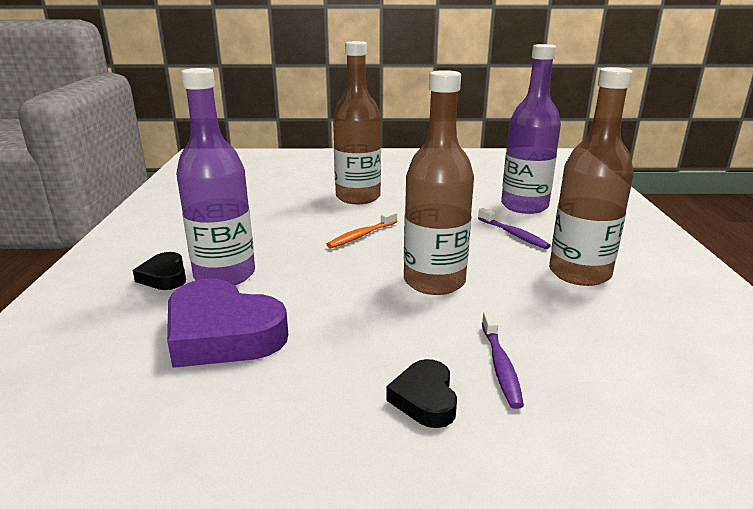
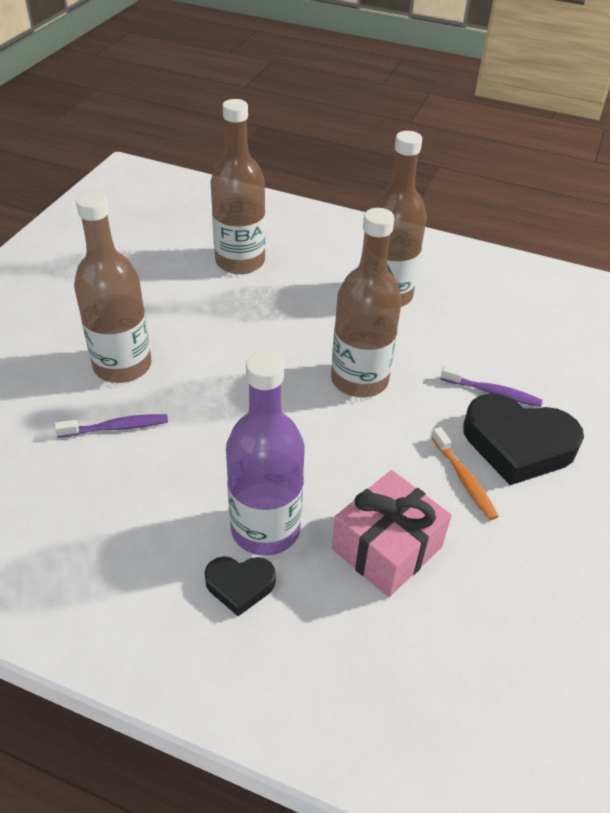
camera: 70 degrees left, 20 degrees up
purple heart [167,279,288,368] -> pink gift [332,470,451,597]
orange toothbrush [326,211,397,248] -> orange toothbrush moved to [431,427,498,520]
black heart [386,359,457,428] -> black heart [463,394,584,485], size x1.92
purple toothbrush [478,208,551,249] -> purple toothbrush moved to [55,414,168,438]
purple bottle [501,44,561,214] -> brown bottle [210,99,266,274]

